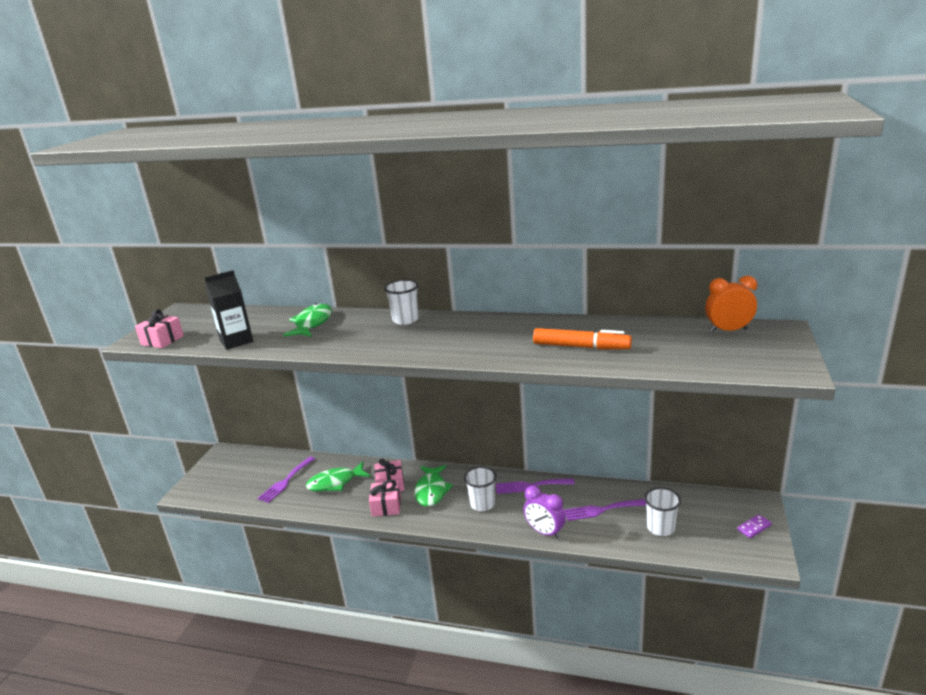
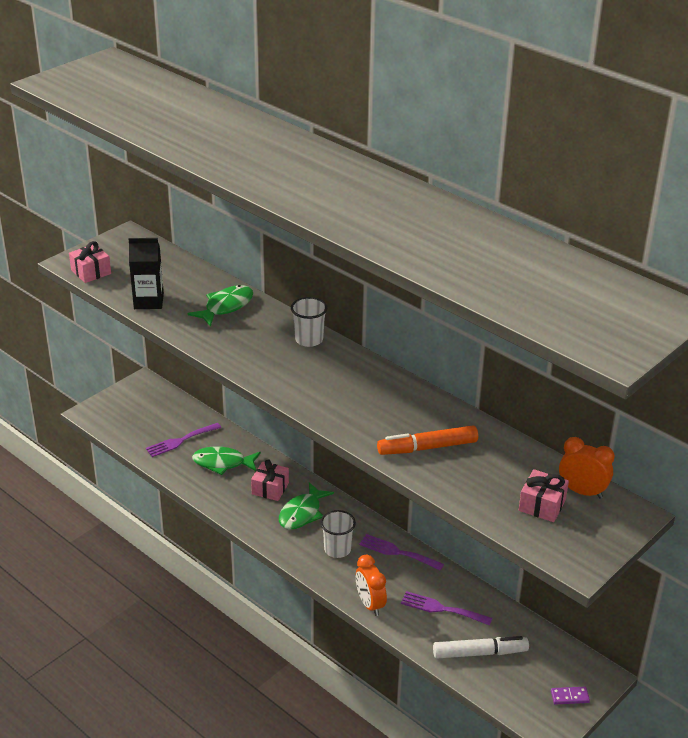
camera: 25 degrees right, 10 degrees up
pink gift [369,479,401,517] -> pink gift moved to [519,469,569,522]
purple clock [523,486,566,539] -> orange clock [356,555,387,616]
orange marker [533,328,632,349] -> orange marker turned 120 degrees clockwise [377,425,478,455]
white cup [644,487,681,536] -> white marker [433,636,529,659]

